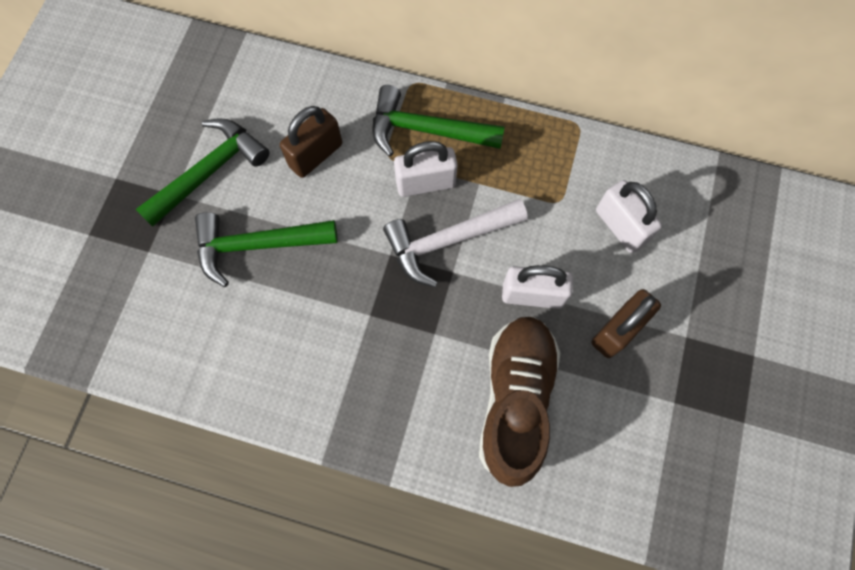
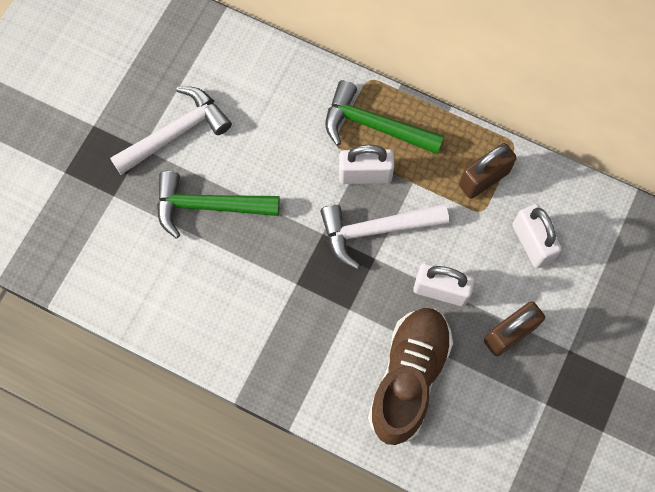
camera: 10 degrees right, 0 degrees up
green hammer [136,118,269,227] -> white hammer [110,87,232,175]
brown padlock [280,106,342,178] -> brown padlock moved to [459,143,517,199]

